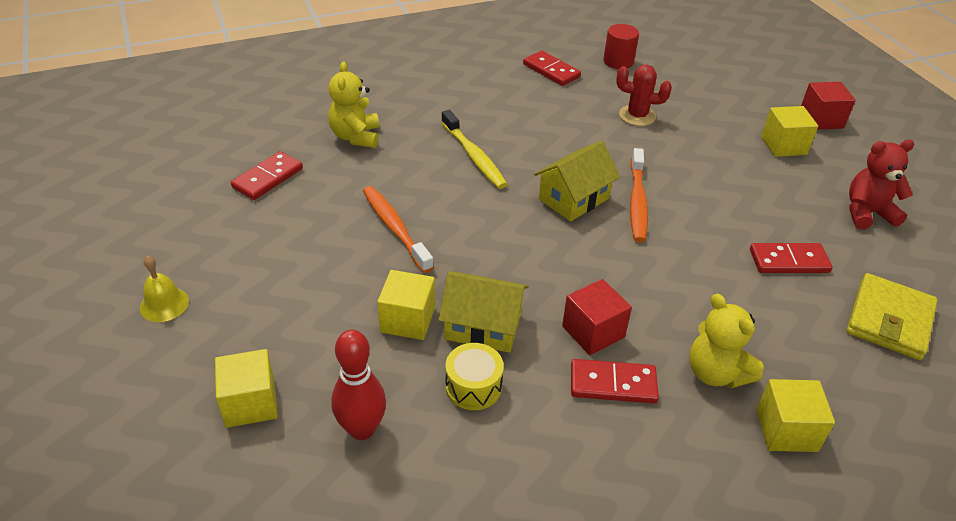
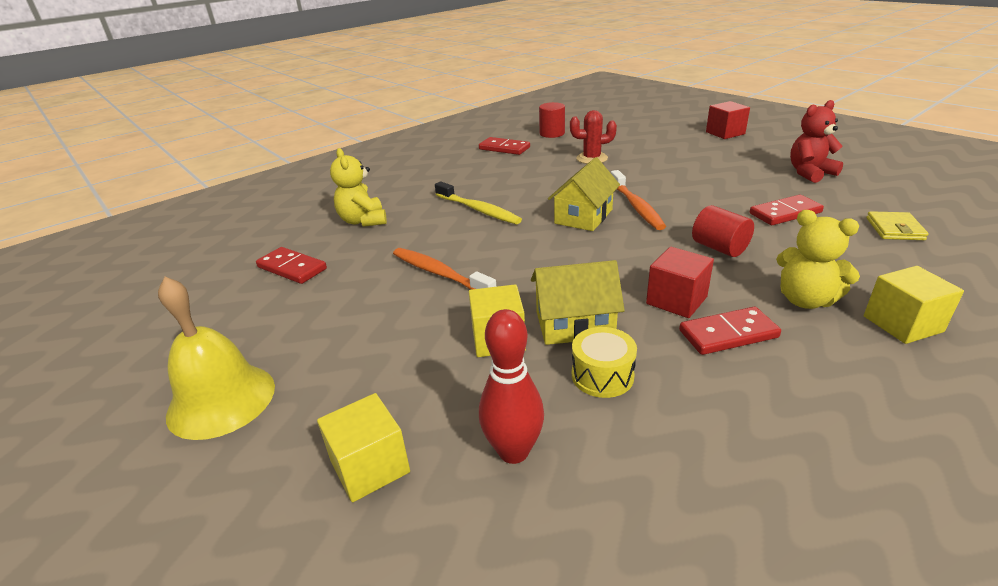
camera: 15 degrees left, 10 degrees down
yellow bell [140,256,189,322] -> yellow bell [158,277,275,440], size x1.85
red domino [231,151,303,200] -> red domino turned 75 degrees counterclockwise [256,247,327,284]
yellow cube [761,106,818,157] -> none
yellow wallet [847,273,938,360] -> yellow wallet [866,211,929,240], size x0.62
none -> red cylinder [692,205,754,257]

